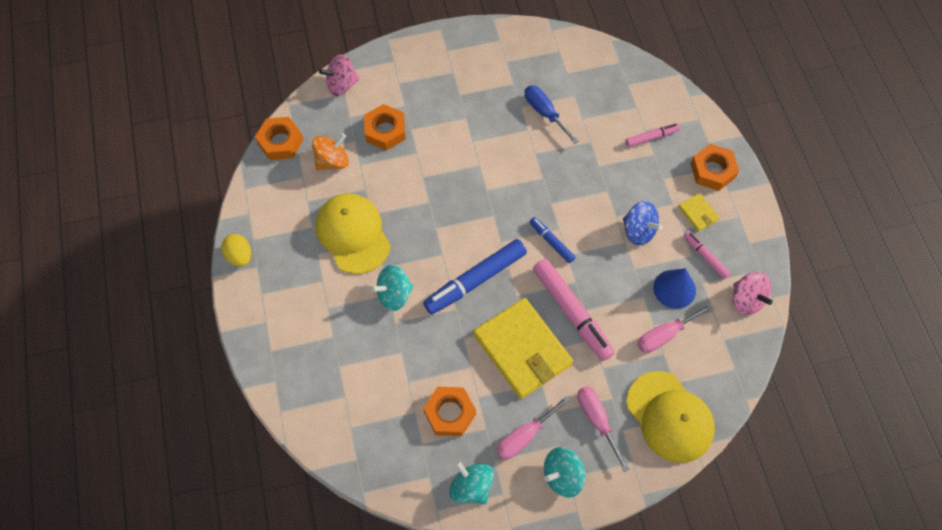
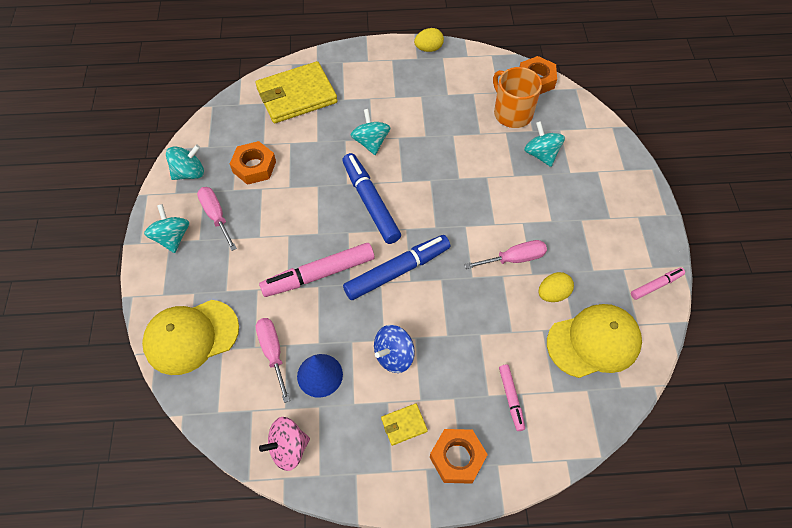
camera: 100 degrees right, 5 degrees down
orange spinning top [312,133,349,170] -> orange mug [493,67,542,128]
yellow cap [316,193,391,274] -> yellow cap moved to [547,304,642,378]
pink spinning top [319,54,359,96] -> none
orange nut [364,104,406,151] -> turquoise spinning top [524,121,565,167]
yellow wallet [474,298,573,399] -> yellow wallet moved to [255,61,338,123]
blue screwdriver [525,85,579,144] -> yellow egg [538,272,574,302]
blue marker [530,217,575,263] -> blue marker [343,235,450,300], size x1.92
pink screwdriver [577,386,629,472] -> pink screwdriver moved to [464,240,547,269]
pink marker [683,231,731,279] -> pink marker moved to [631,268,685,300]

